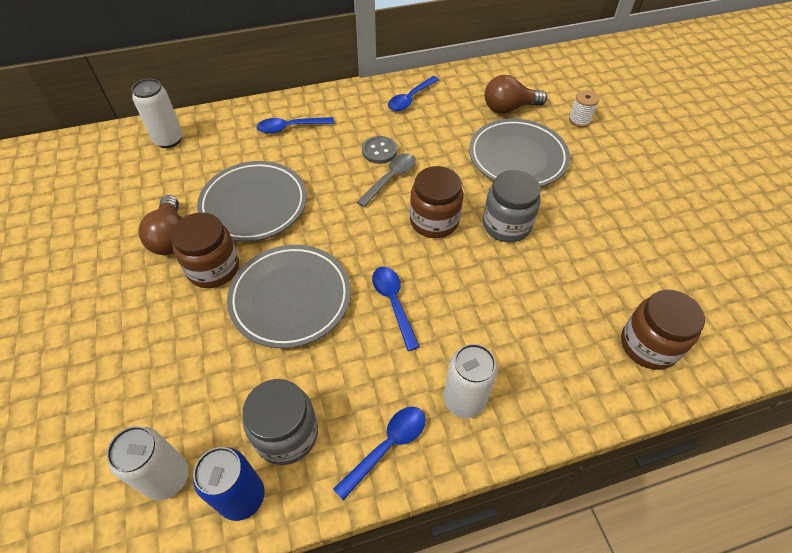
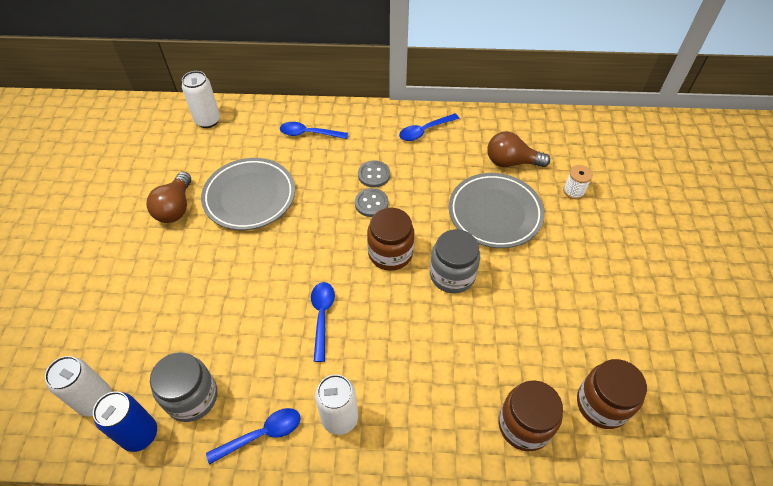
camera: 20 degrees right, 0 degrees up
brown jar [171,212,239,288] -> brown jar moved to [577,359,647,429]
grey plate [227,245,351,348] -> none
grey spoon [357,153,416,207] -> grey button [355,188,388,217]

